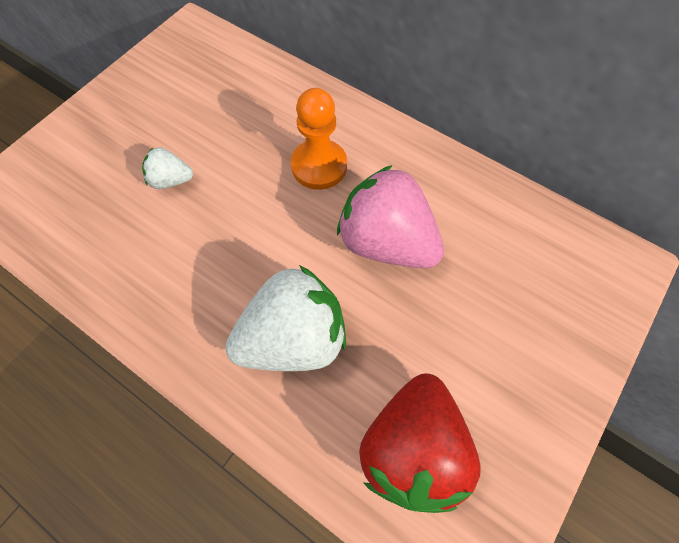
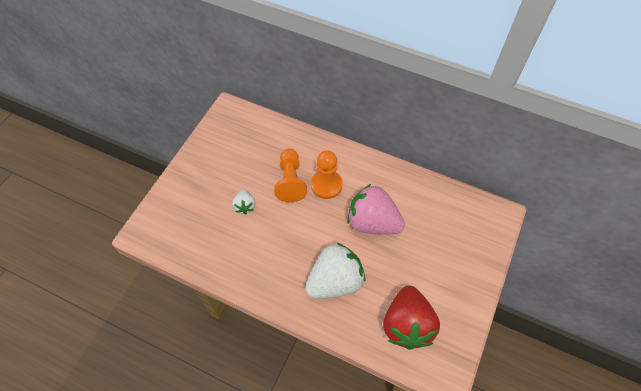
camera: 10 degrees left, 5 degrees down
white strawberry [142,147,193,189] -> white strawberry turned 90 degrees counterclockwise [232,189,256,215]
none -> orange pawn [274,148,307,202]

